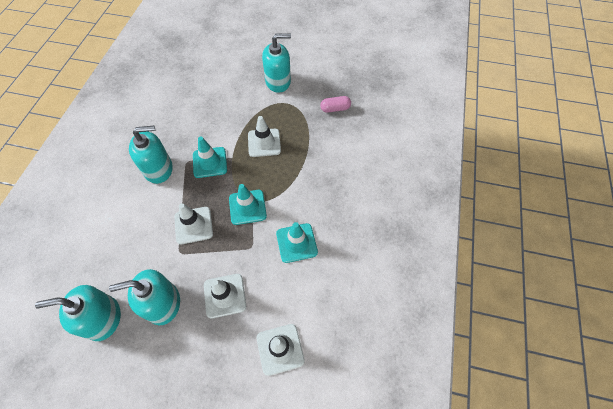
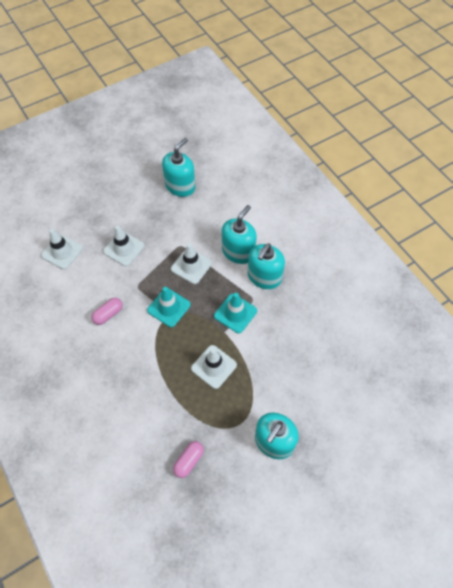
camera: 135 degrees right, 0 degrees up
turquoise soap dispenser [109,269,180,325] -> turquoise soap dispenser moved to [222,205,257,264]
turquoise traffic cone [276,222,318,263] -> pink capsule [91,298,123,325]

